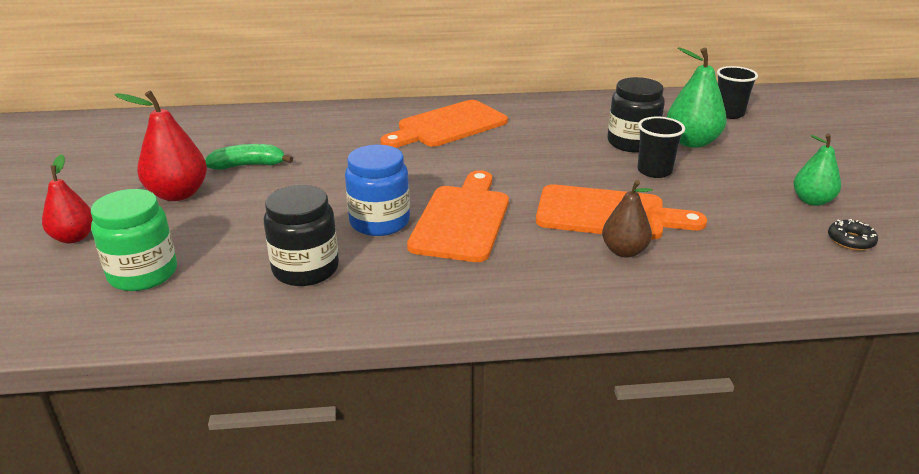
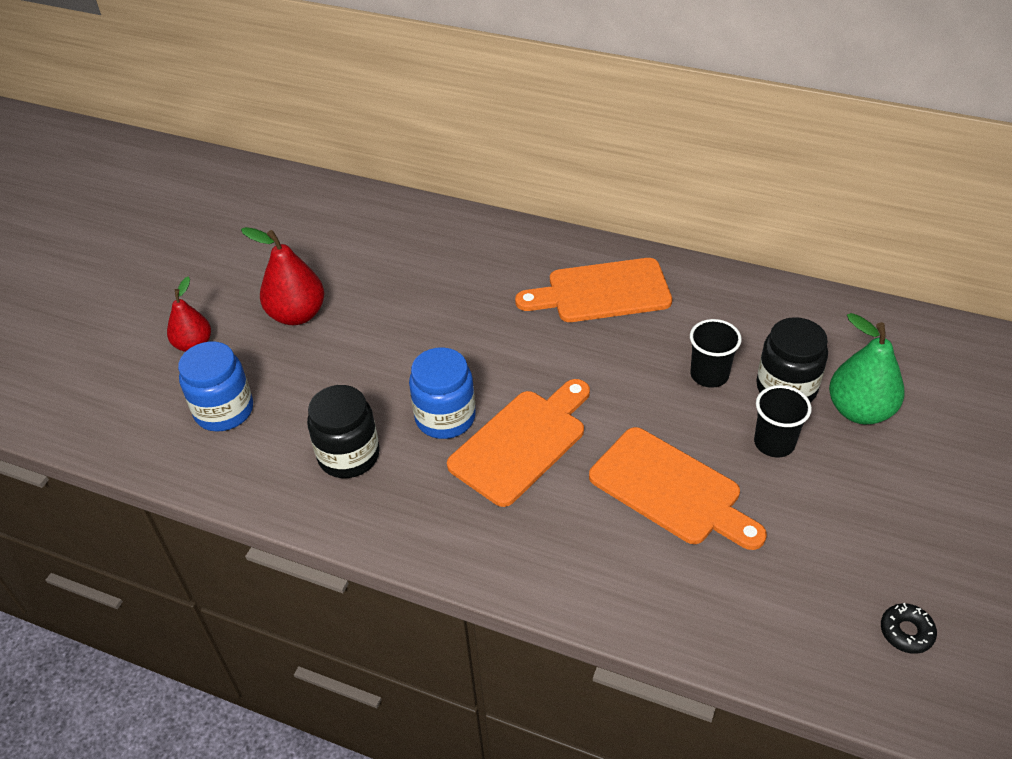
camera: 30 degrees right, 15 degrees up
green jar [91,189,177,291] -> blue jar [178,342,253,432]
green banana [205,144,293,170] -> none
brown pear [602,180,653,257] -> none
black cup [717,66,758,119] -> black cup moved to [690,319,742,388]
green pear [793,134,841,206] -> none

